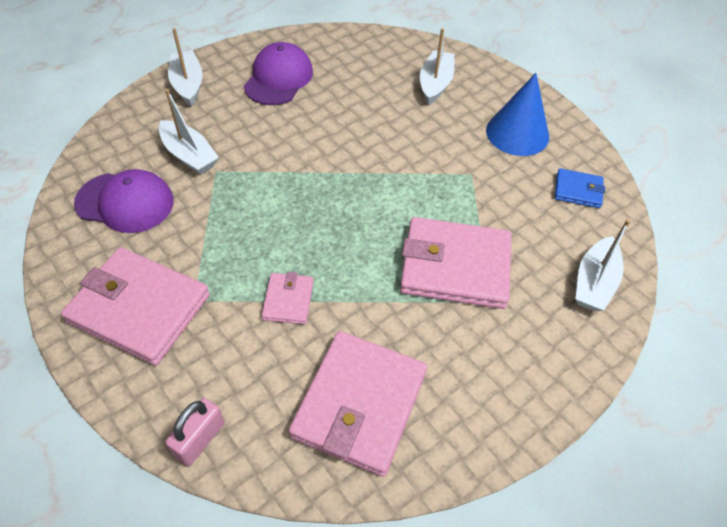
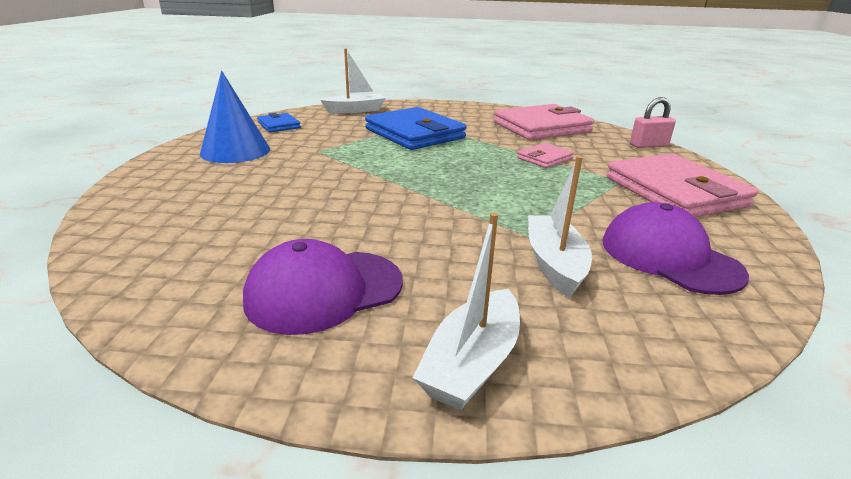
camera: 135 degrees left, 25 degrees down
pink wallet [400,217,512,309] -> blue wallet [365,107,466,150]
white boat [420,28,455,105] -> none

